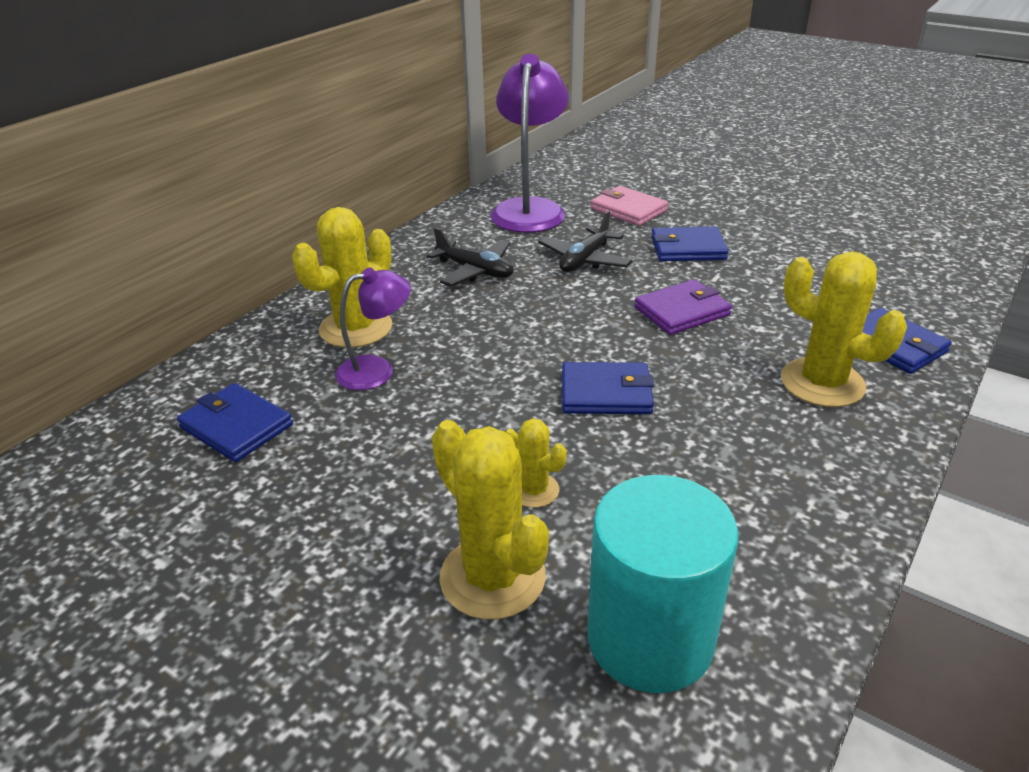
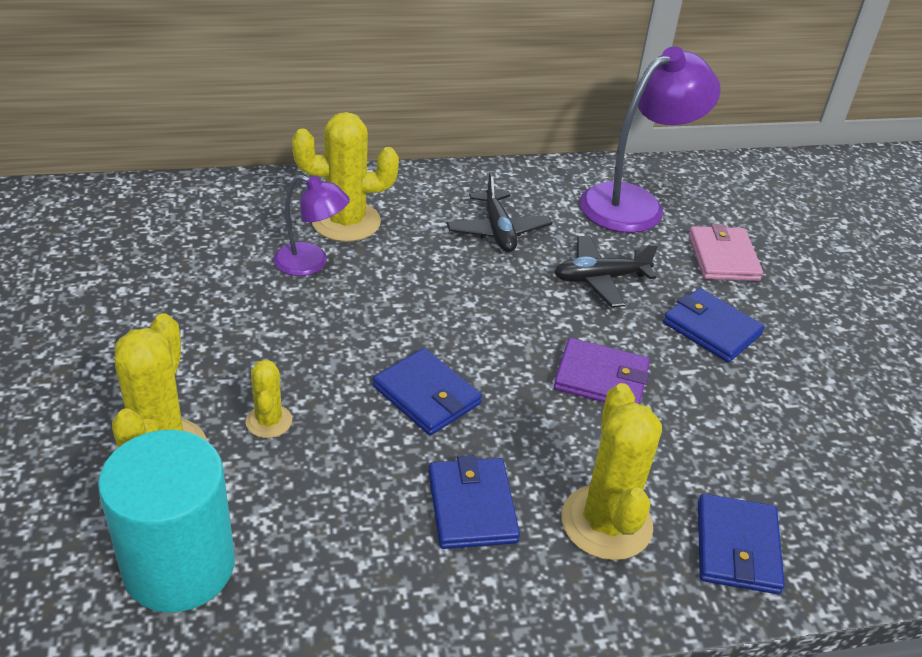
camera: 40 degrees right, 5 degrees up
blue wallet [177,383,293,462] -> blue wallet moved to [428,455,520,549]

